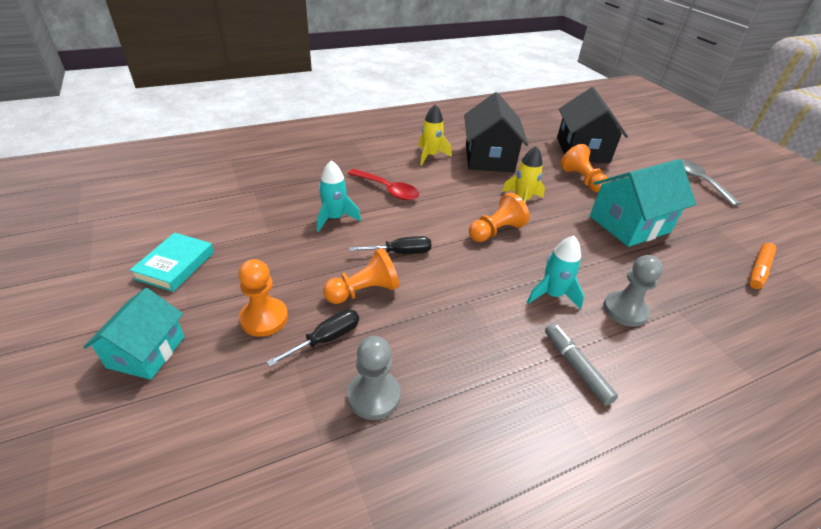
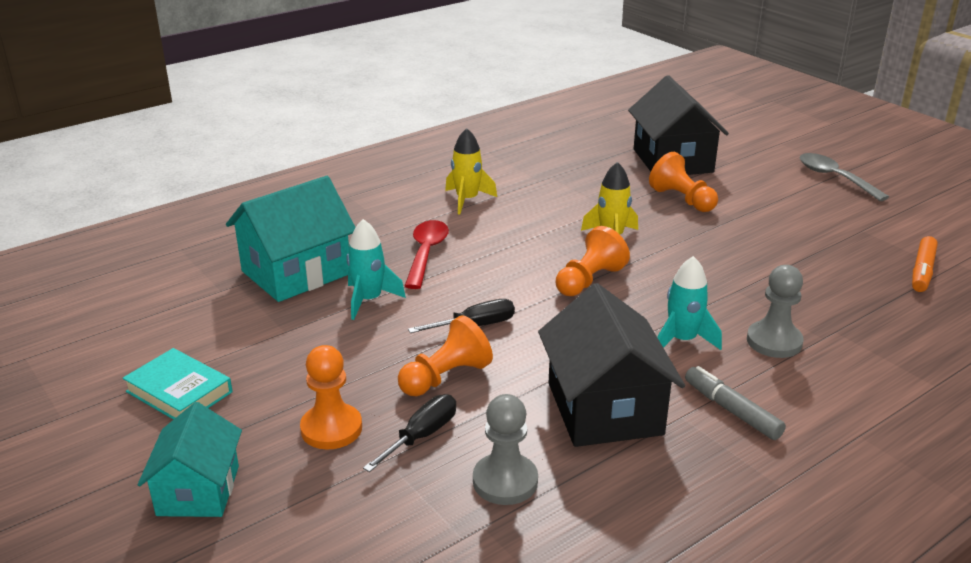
camera: 10 degrees left, 10 degrees down
turquoise book [130,233,214,292] -> turquoise book turned 60 degrees counterclockwise [123,348,232,420]
red spoon [348,169,419,200] -> red spoon turned 105 degrees counterclockwise [405,220,449,289]
black house [464,92,528,172] -> black house moved to [538,283,685,447]
turquoise house [590,159,696,247] -> turquoise house moved to [226,176,355,302]

